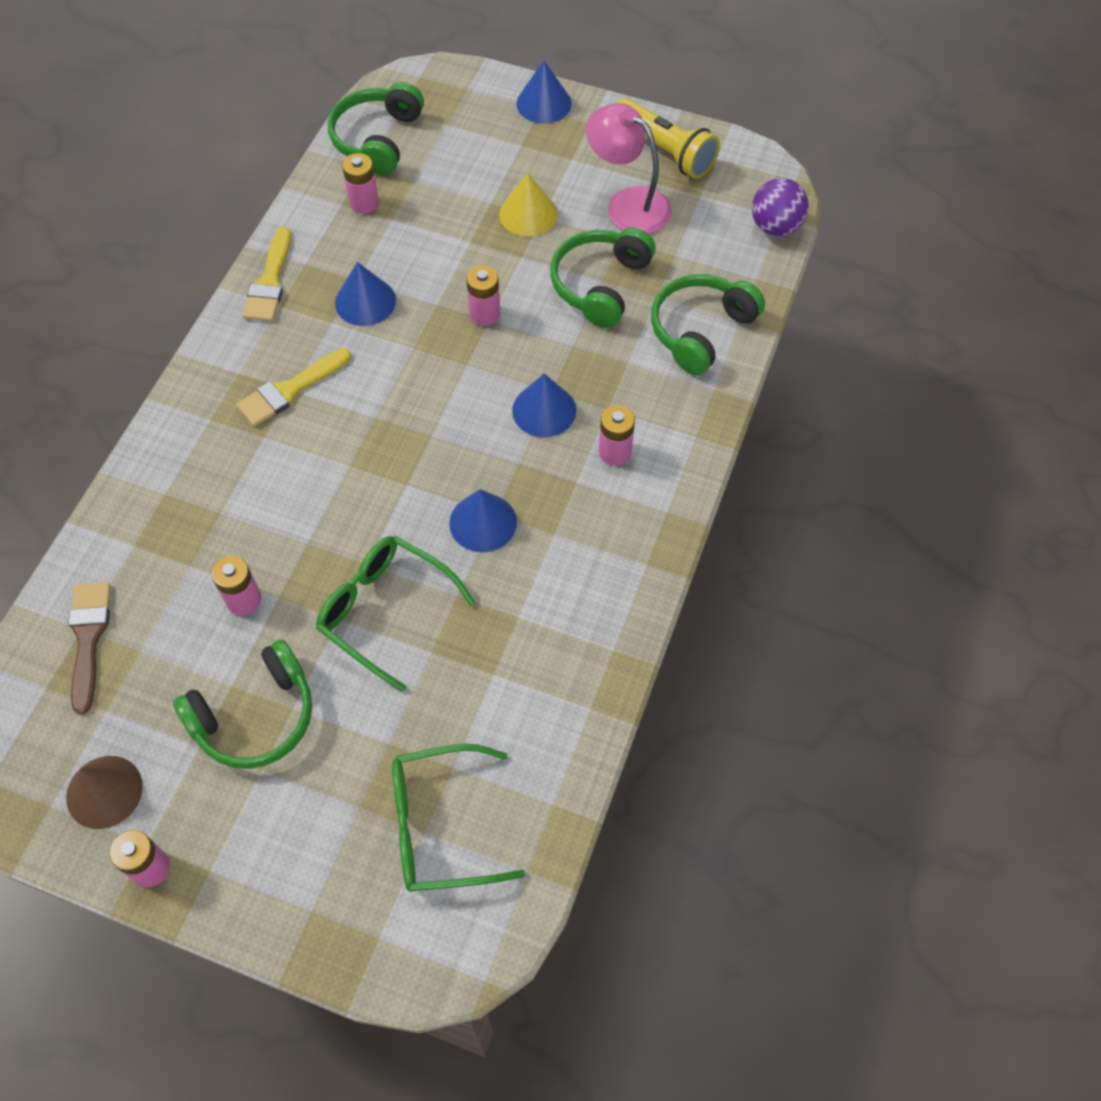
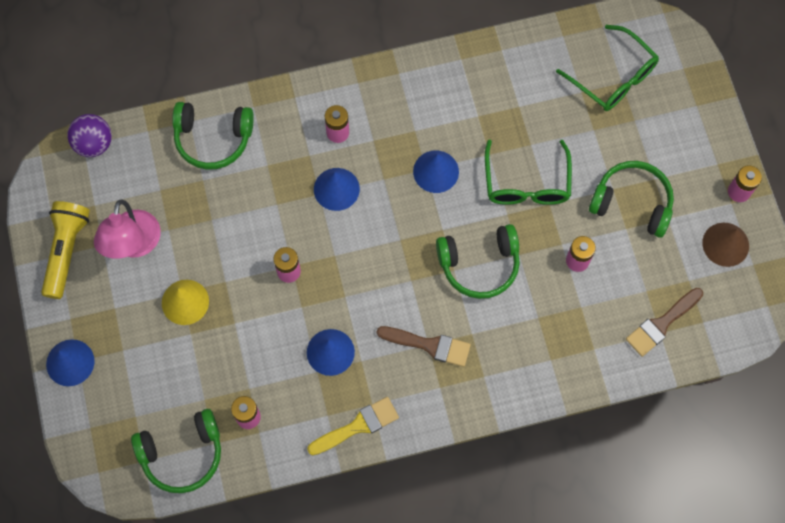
camera: 125 degrees left, 10 degrees up
yellow brush [236,348,351,427] -> brown brush [377,326,471,367]
green headphones [550,228,656,328] -> green headphones moved to [436,224,520,299]

